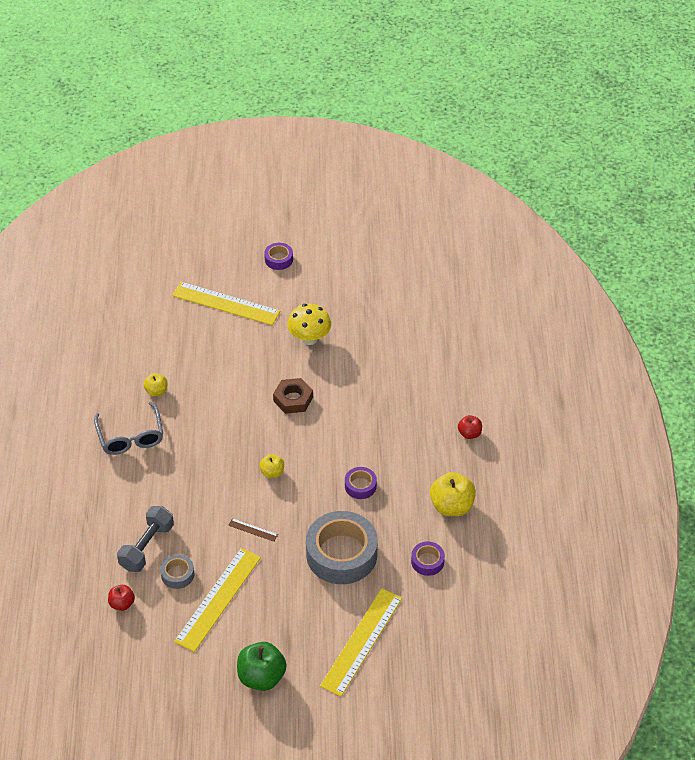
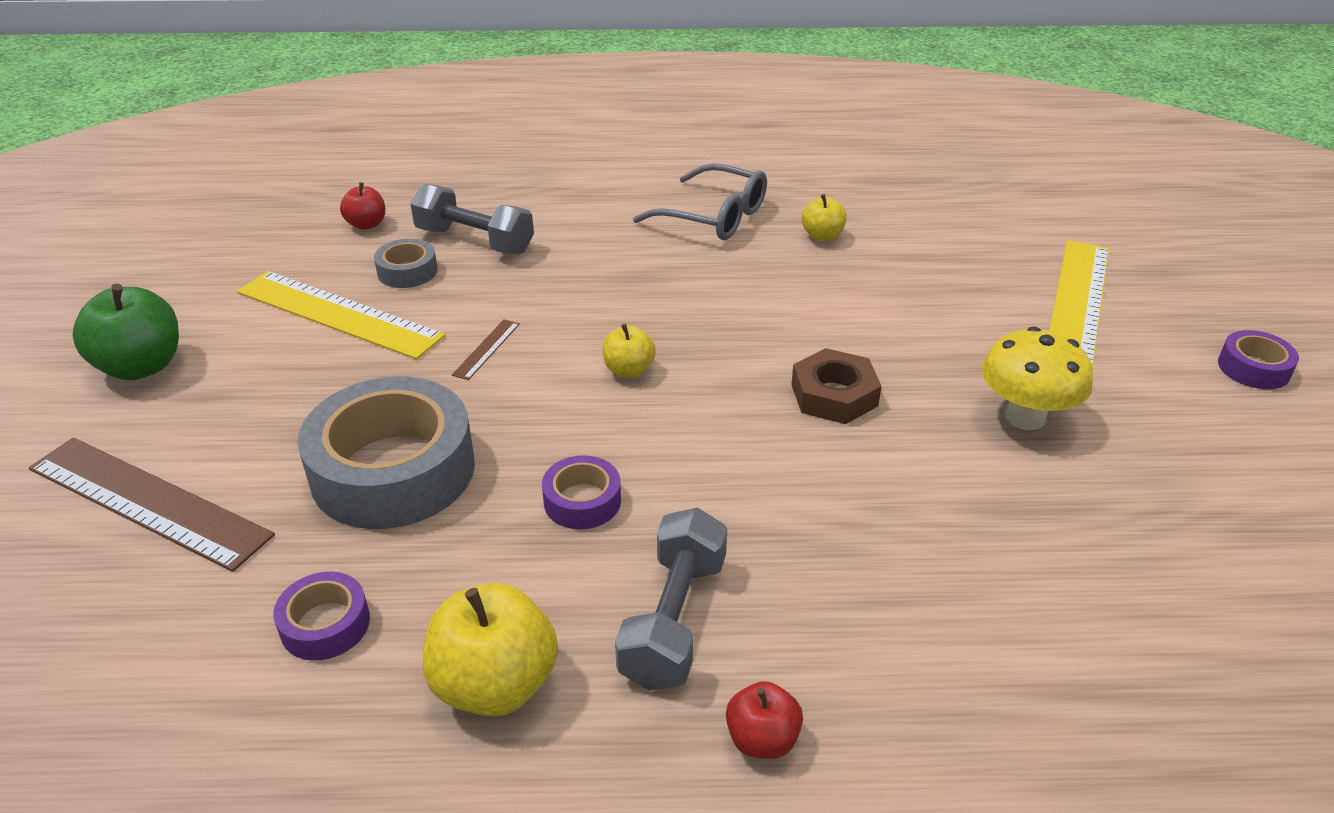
camera: 90 degrees right, 10 degrees down
grey glasses [94,402,163,455] -> grey glasses turned 135 degrees counterclockwise [633,163,767,240]
yellow ruler [320,588,402,697] -> brown ruler [29,438,275,572]
none -> grey dumbbell [615,507,727,690]

